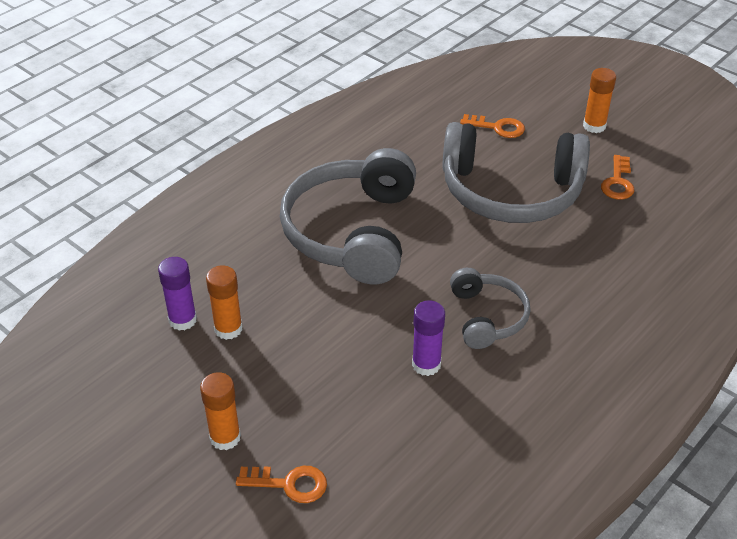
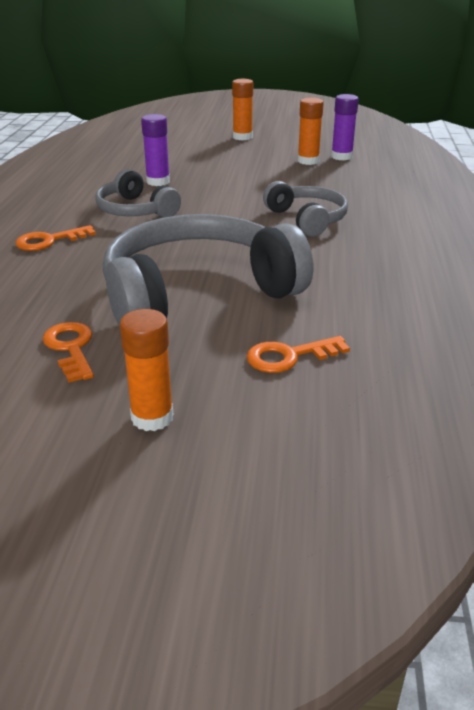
camera: 145 degrees right, 10 degrees down
orange key [236,466,327,503] -> orange key moved to [15,225,96,251]
grey headphones [280,148,416,284] -> grey headphones [263,181,348,237], size x0.53

